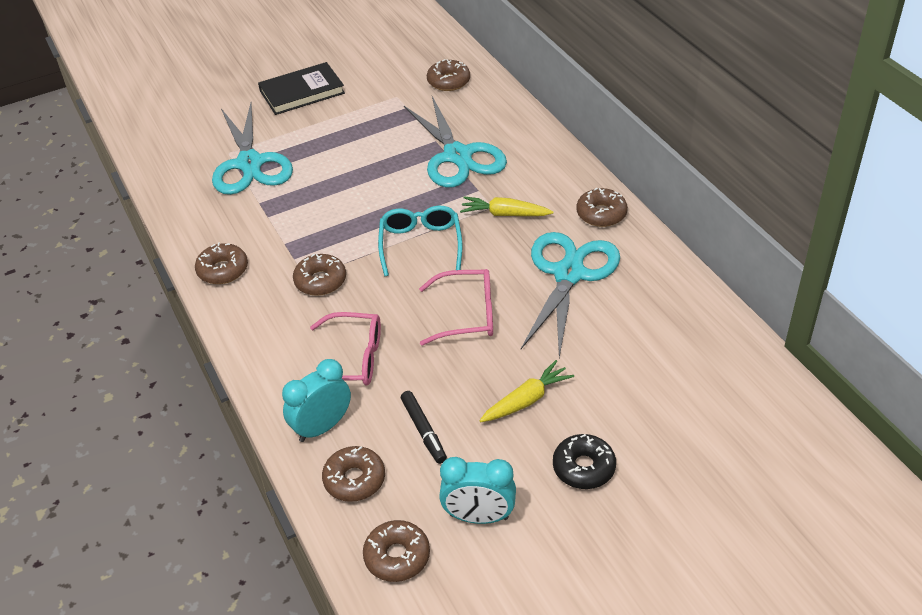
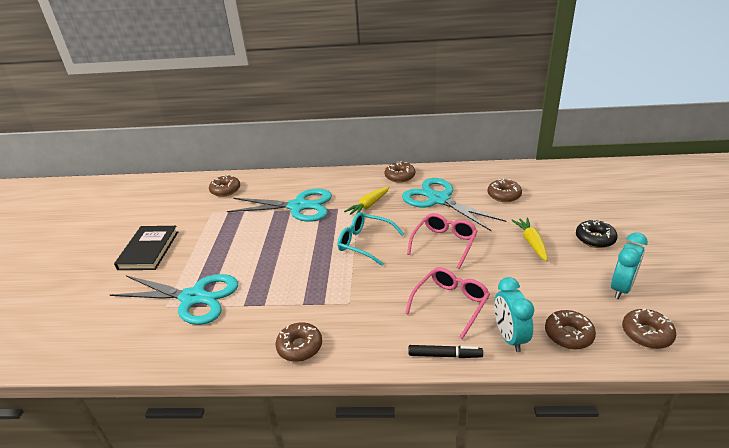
camera: 60 degrees left, 10 degrees down
brown donut [293,254,346,296] -> brown donut moved to [488,178,522,202]
black marker [401,391,447,464] -> black marker moved to [408,345,483,358]

